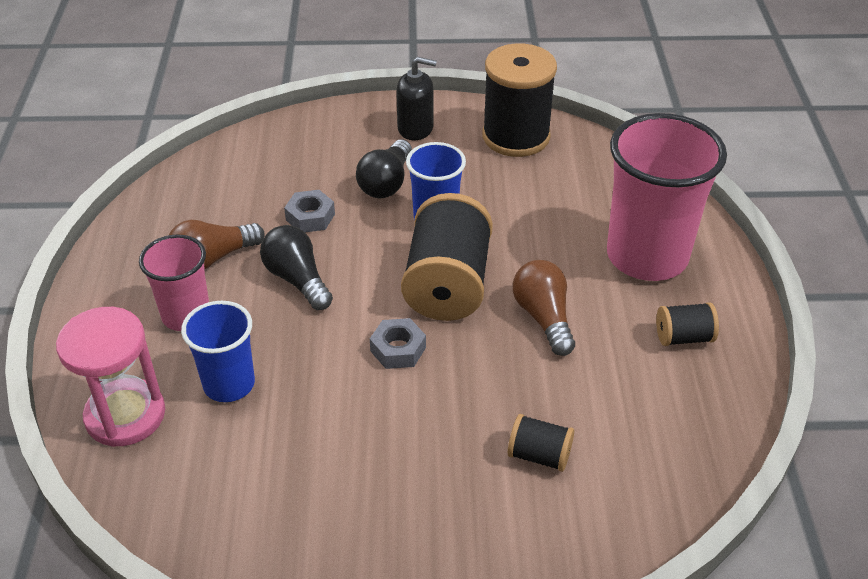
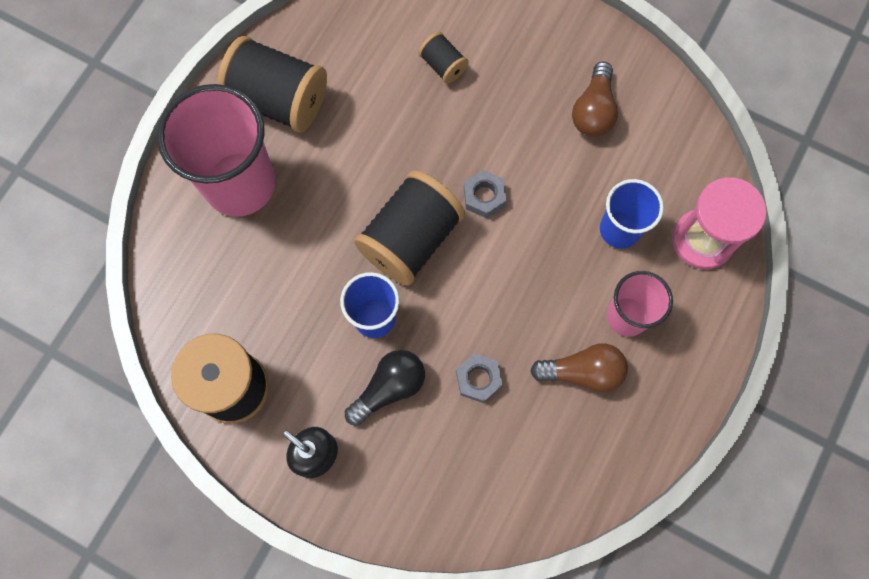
camera: 150 degrees left, 30 degrees up
black light bulb [260,225,333,310] -> none
brown light bulb [513,260,575,356] -> brown light bulb moved to [572,62,618,137]
black spool [656,302,719,346] -> black spool [217,36,327,132], size x2.08

